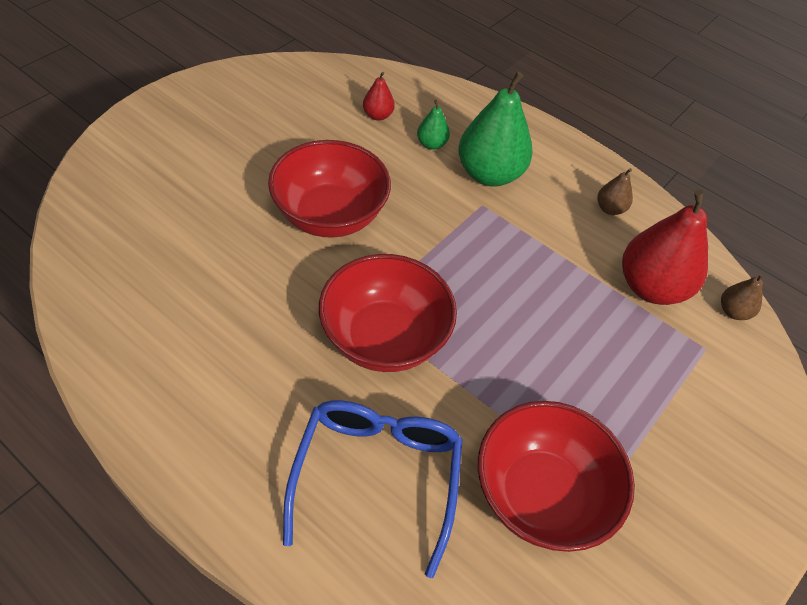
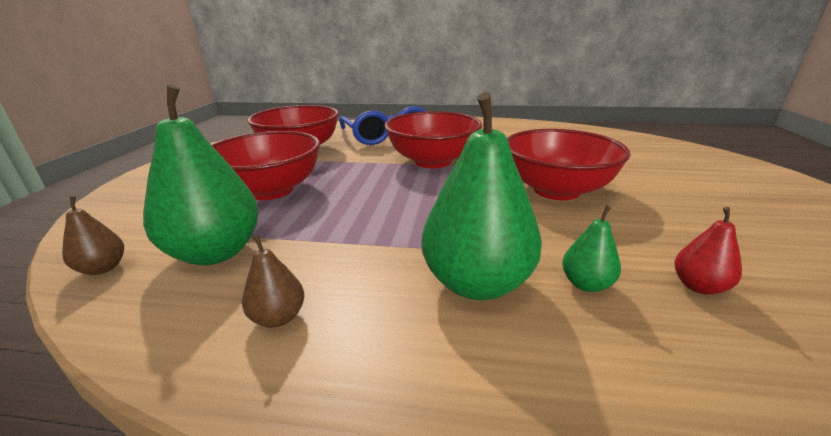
camera: 155 degrees right, 25 degrees down
red pear [622,190,708,305] -> green pear [143,84,259,265]
none -> red bowl [211,131,320,200]

